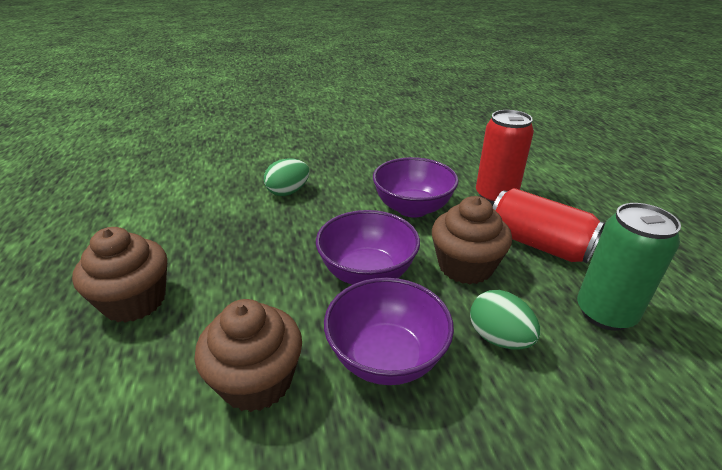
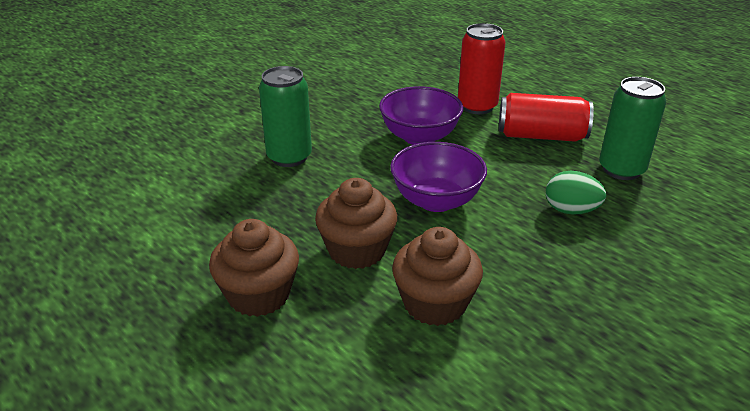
camera: 30 degrees left, 0 degrees up
green egg [264,159,309,196] -> green can [259,66,312,167]
purple bowl [324,278,454,385] -> none
brown cupcake [432,196,512,284] -> brown cupcake moved to [315,178,397,269]

